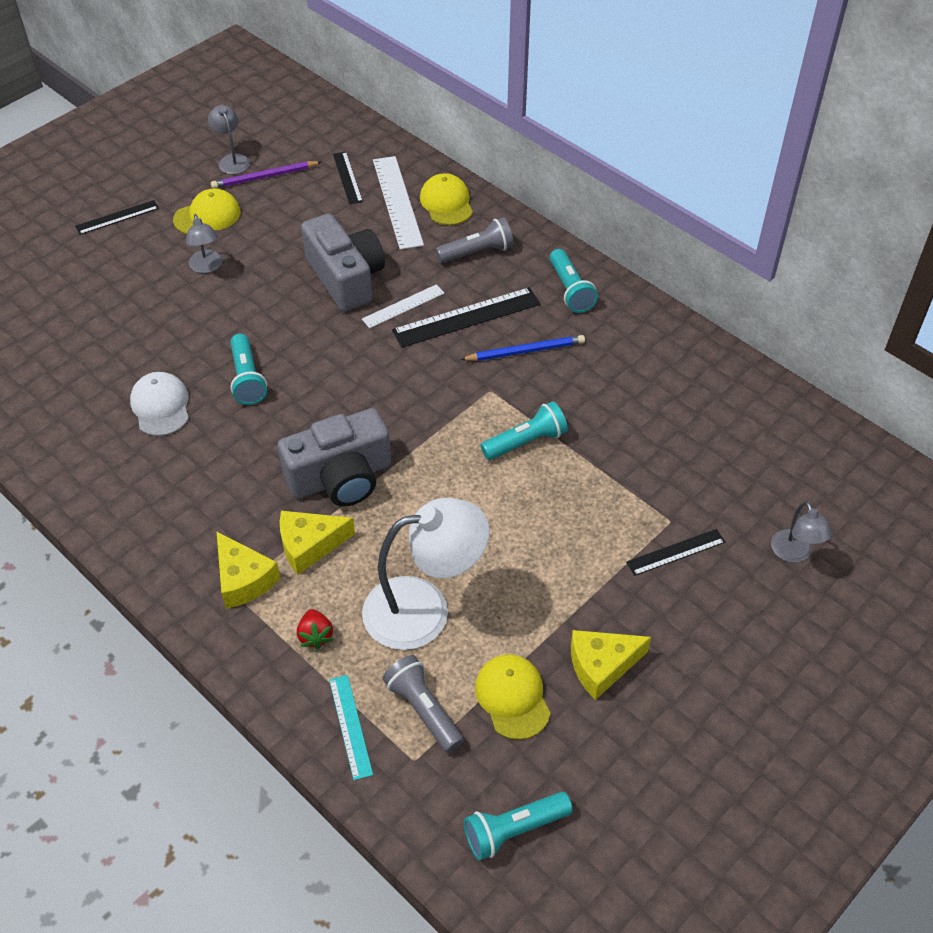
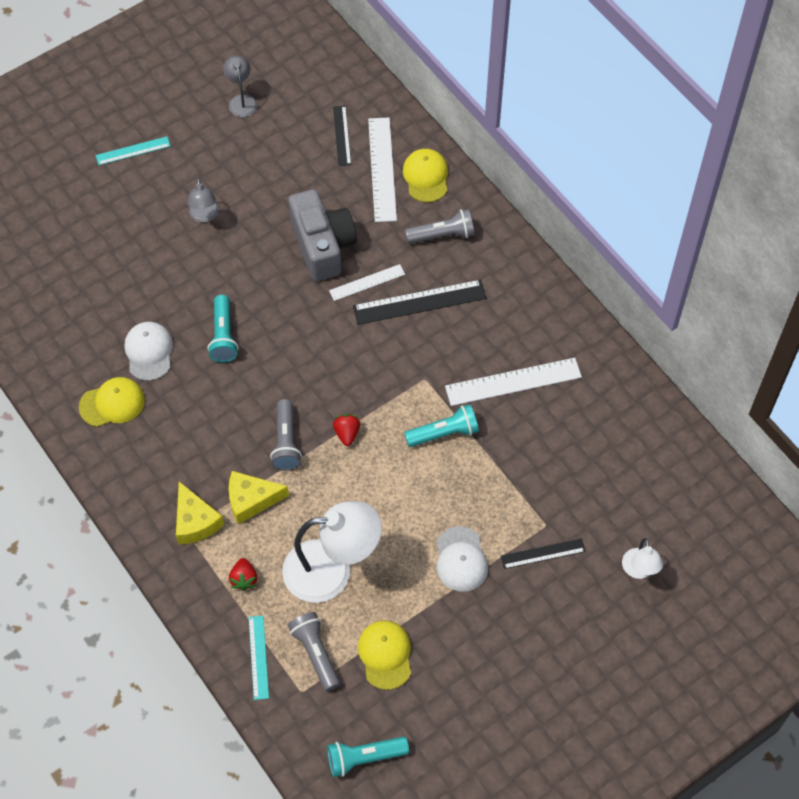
camera: 10 degrees right, 10 degrees up
black ruler [75,200,159,235] -> turquoise ruler [96,137,170,165]
yellow cap [173,188,240,234] -> yellow cap moved to [79,377,145,427]
purple pencil [211,161,321,189] -> none
grey camera [278,408,391,506] -> grey flashlight [270,399,302,471]
blue pencil [460,335,585,361] -> none
turquoise flashlight [550,249,598,313] -> none
yellow cheese [571,630,651,700] -> none
grey lamp [771,501,833,563] -> white lamp [622,538,663,579]
none -> red strawberry [333,414,360,446]
none -> white cap [437,526,488,592]
none -> white ruler [445,358,582,406]

